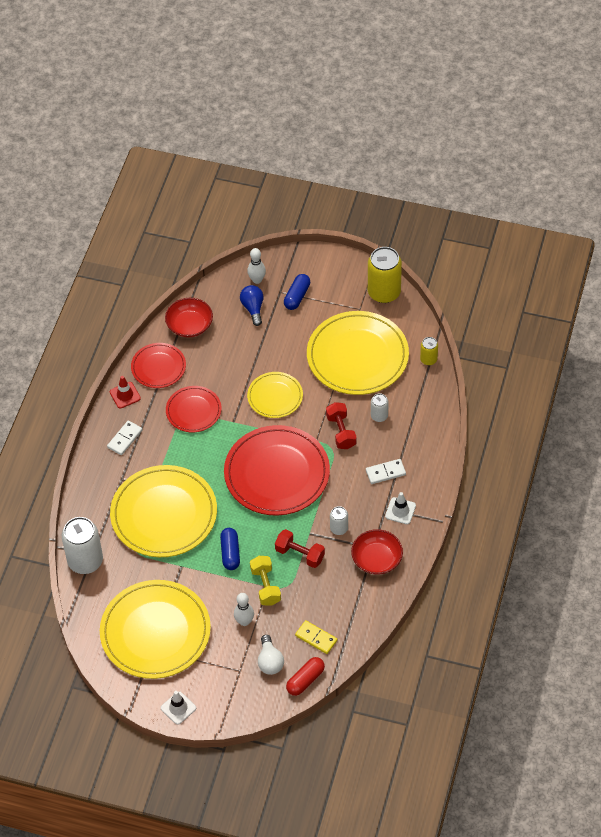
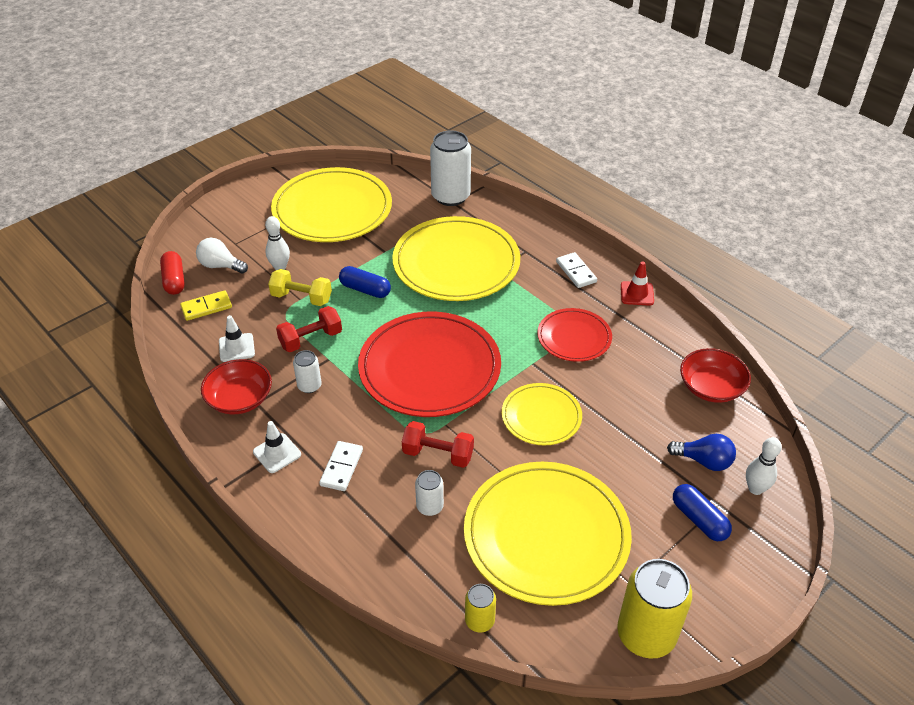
camera: 120 degrees right, 10 degrees down
red plate [131,343,186,388] -> none
white traffic cone [161,691,196,725] -> white traffic cone moved to [219,315,255,362]

